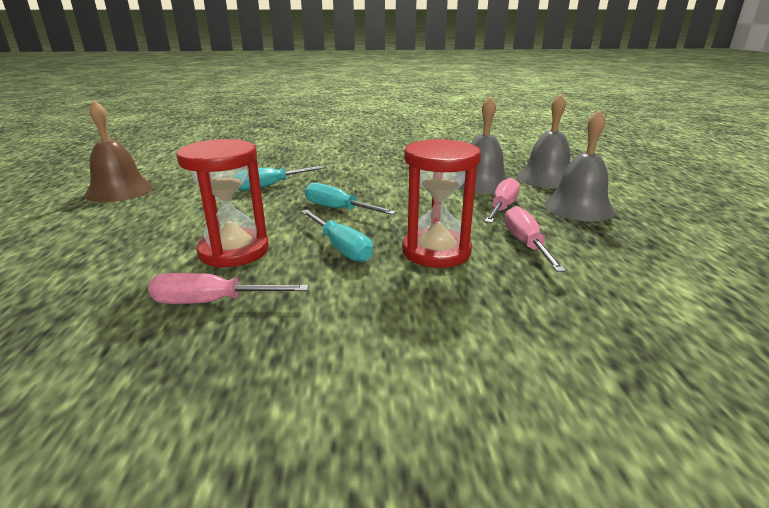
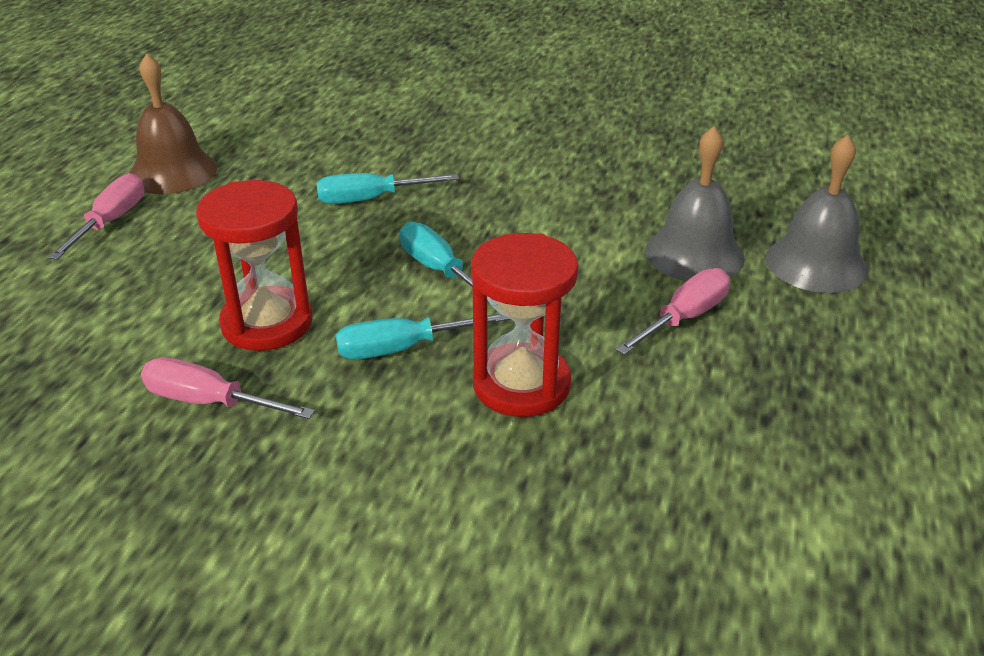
camera: 20 degrees right, 10 degrees up
turquoise screwdriver [301,209,373,262] -> turquoise screwdriver turned 90 degrees clockwise [336,313,509,360]
pink screwdriver [505,206,566,272] -> pink screwdriver moved to [48,173,145,260]
grey bell [544,110,615,221] -> none

